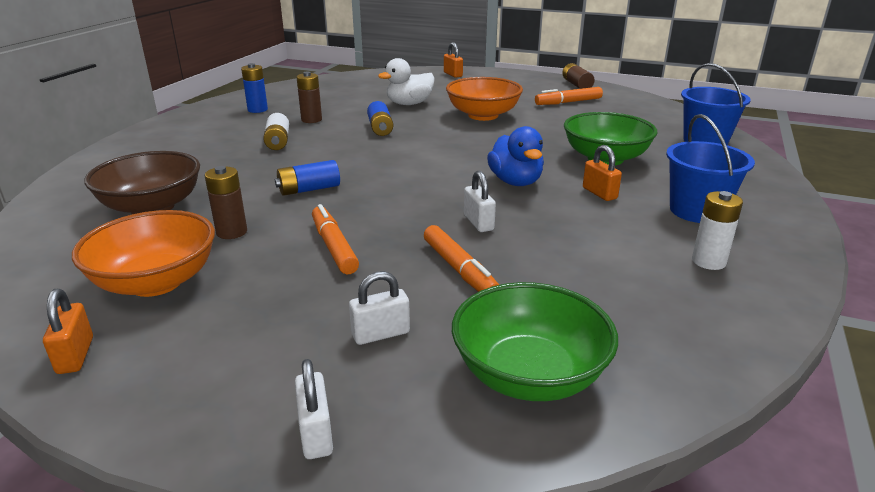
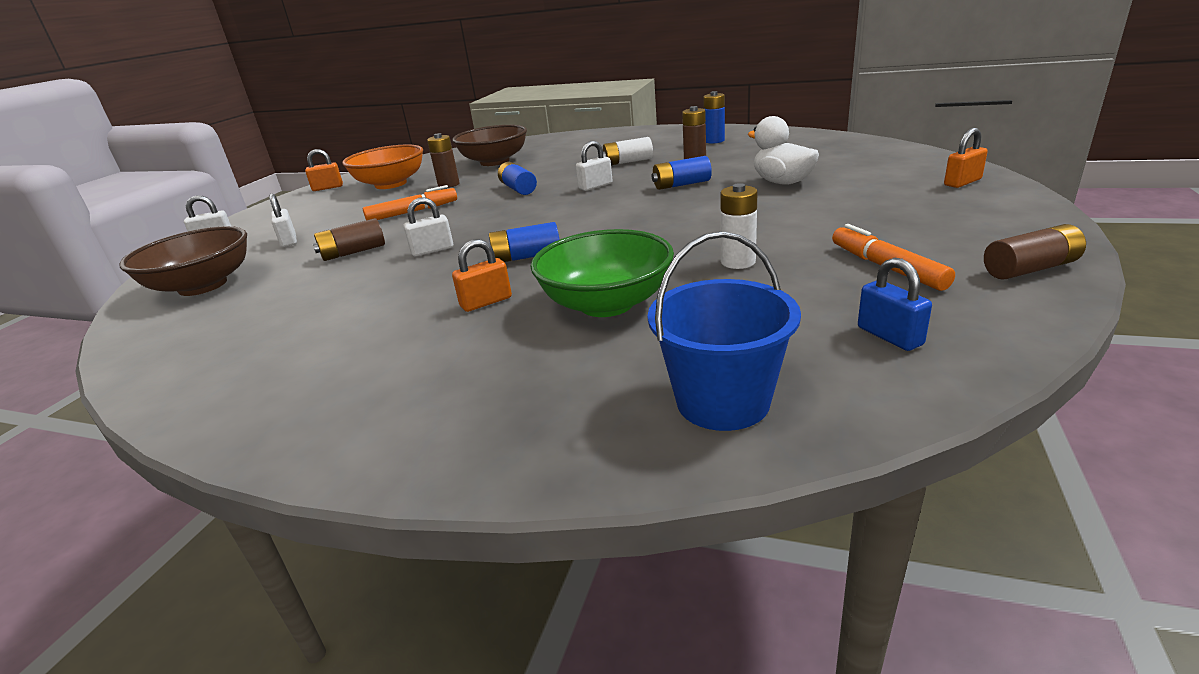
camera: 90 degrees right, 0 degrees up
orange marker [424,225,499,292] -> brown battery [313,218,385,261]
orange bowl [446,77,523,121] -> none
green bowl [452,282,618,401] -> brown bowl [119,226,247,296]
blue duck [487,126,544,186] -> blue battery [488,222,560,262]
blue bucket [666,114,755,223] -> none
white battery [692,191,743,270] -> white battery moved to [720,183,758,269]
none -> white padlock [576,141,613,191]
none -> blue padlock [858,258,932,351]

